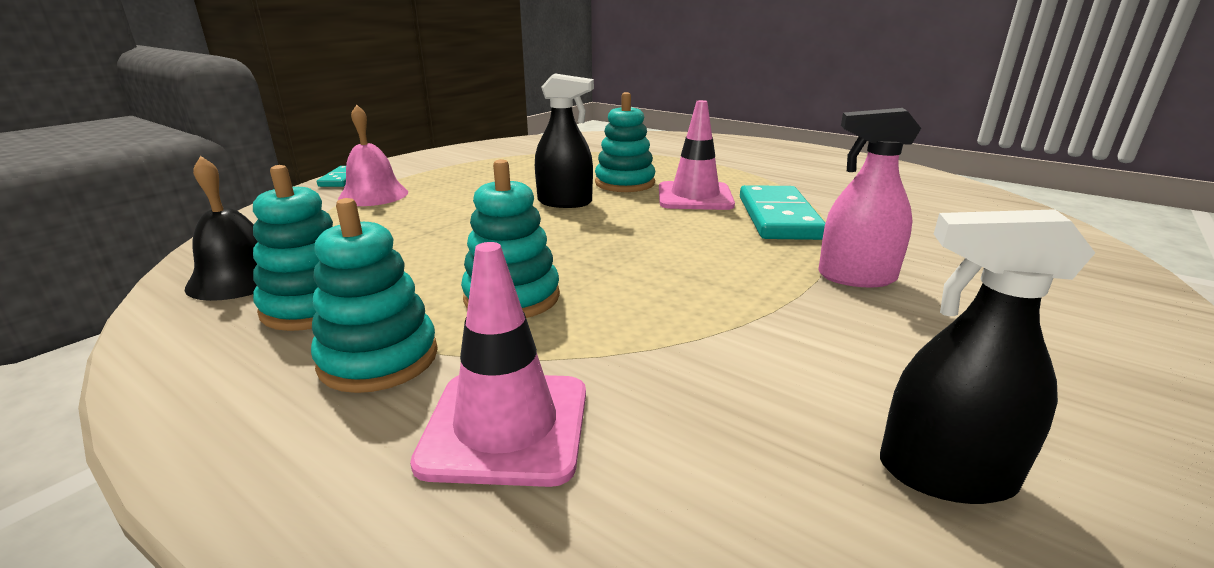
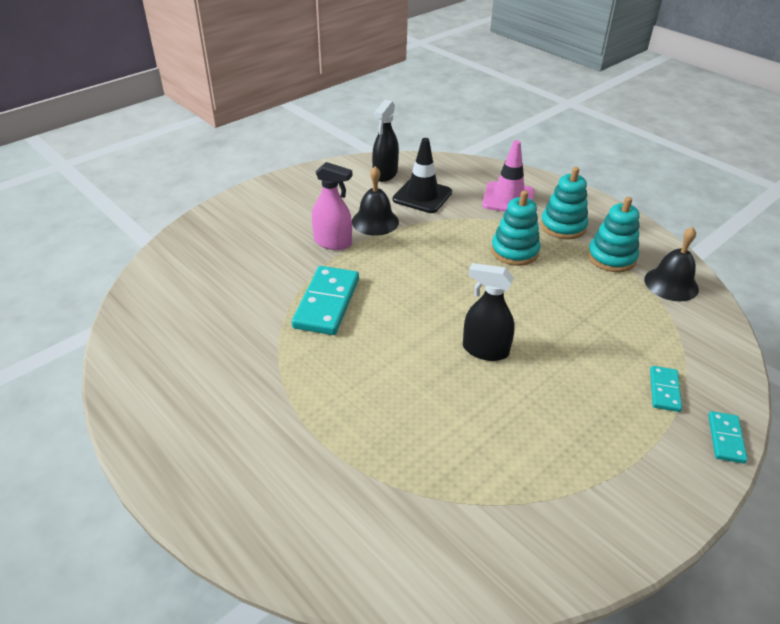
camera: 170 degrees left, 15 degrees up
pink bell [338,105,408,206] -> turquoise domino [650,366,682,412]
turquoise stacking toy [595,92,655,192] -> none
pink traffic cone [659,100,735,210] -> none
black spray bottle [880,209,1095,504] -> black spray bottle turned 90 degrees clockwise [372,100,399,182]
none -> black bell [352,166,399,236]
none -> black traffic cone [393,138,452,213]

